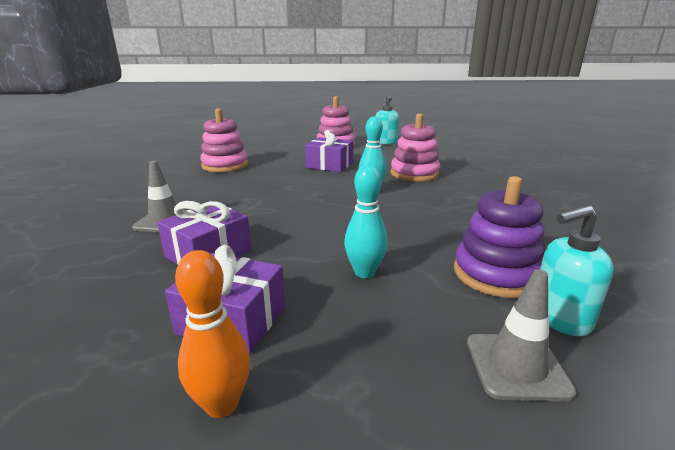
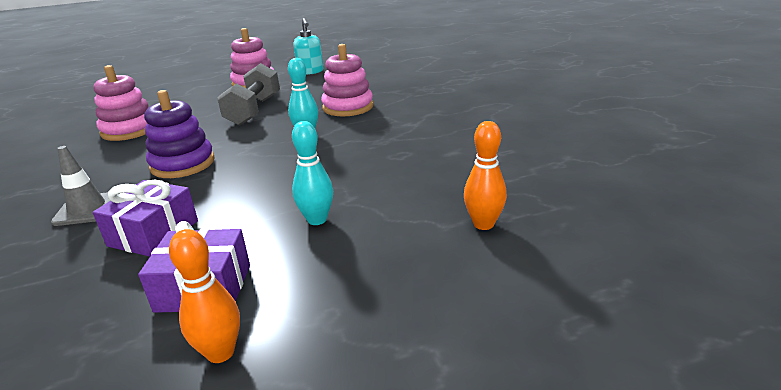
camera: 15 degrees left, 5 degrees up
purple gift [305,130,353,172] -> grey dumbbell [217,63,280,126]
purple stacking toy [454,176,545,298] -> purple stacking toy moved to [144,90,215,178]
grey traffic cone [467,270,576,401] -> none
turquoise soap dispenser [540,205,614,336] -> orange bowling pin [464,121,507,230]

